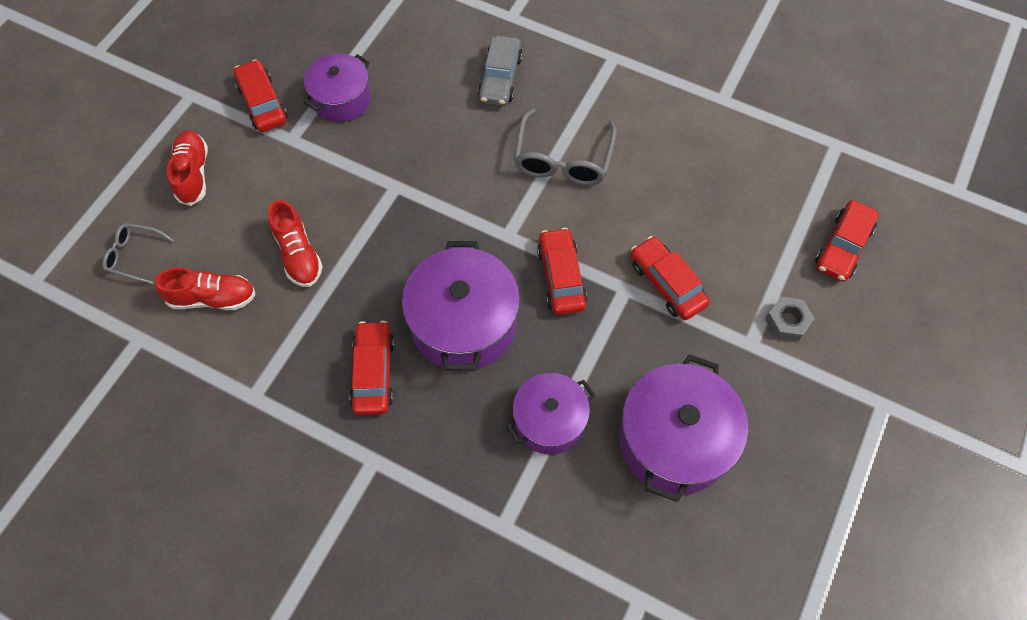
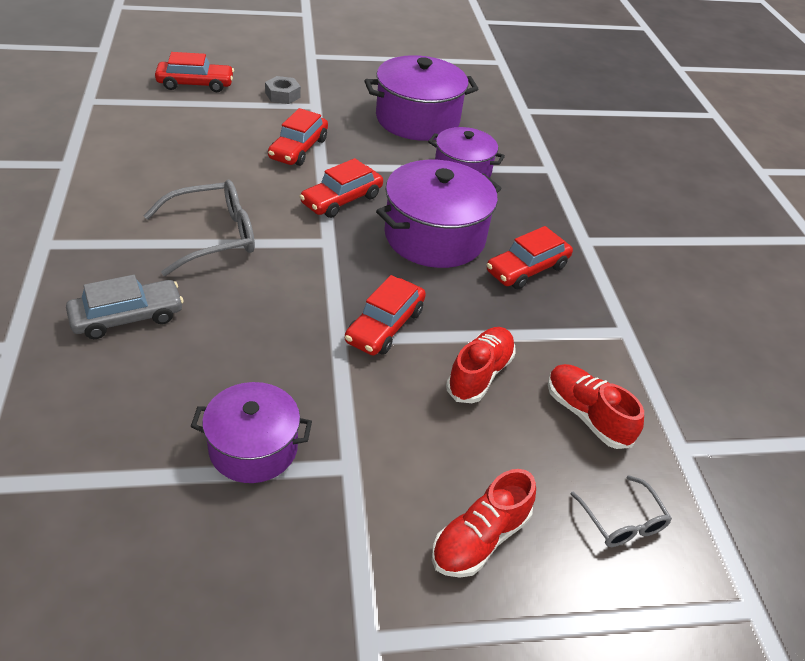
camera: 130 degrees left, 20 degrees down
red car [234,59,287,132] -> red car moved to [345,275,426,355]

